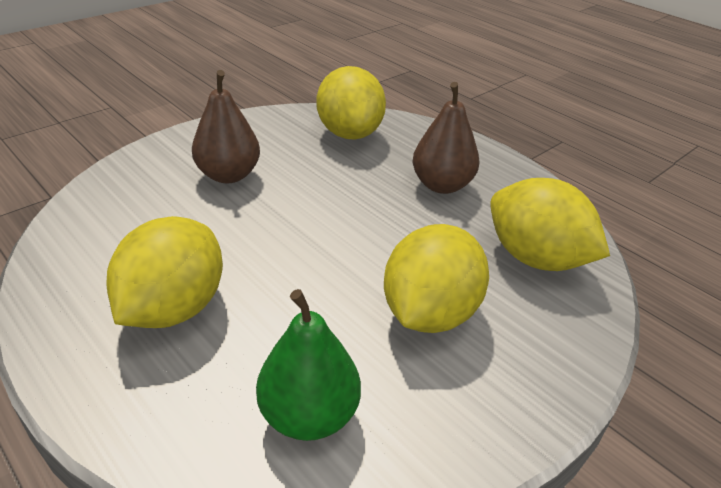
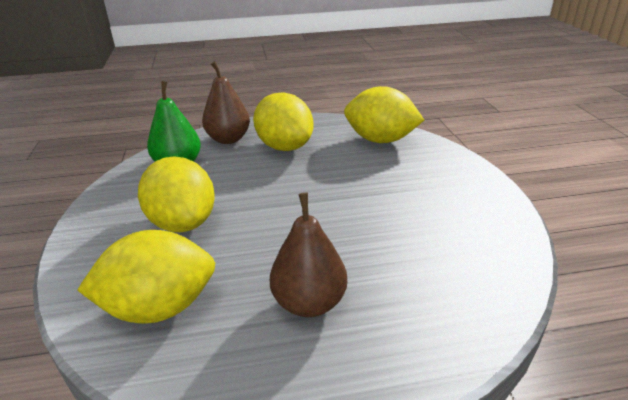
camera: 125 degrees right, 5 degrees down
brown pear [192,70,260,183] -> brown pear moved to [202,61,250,144]
yellow lemon [317,66,386,140] -> yellow lemon moved to [344,86,424,143]

